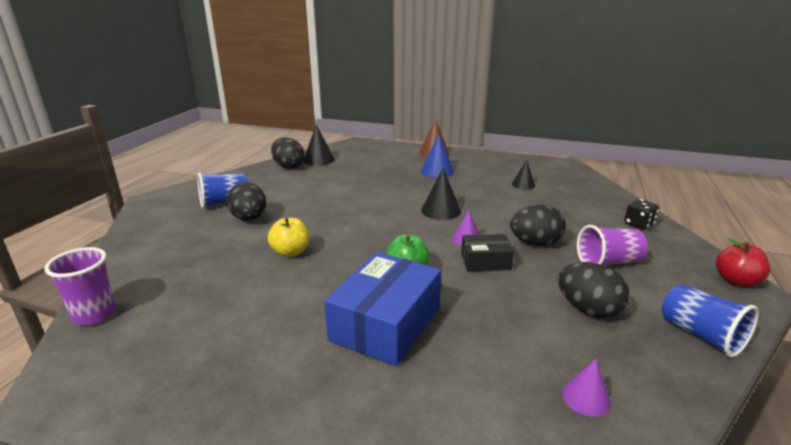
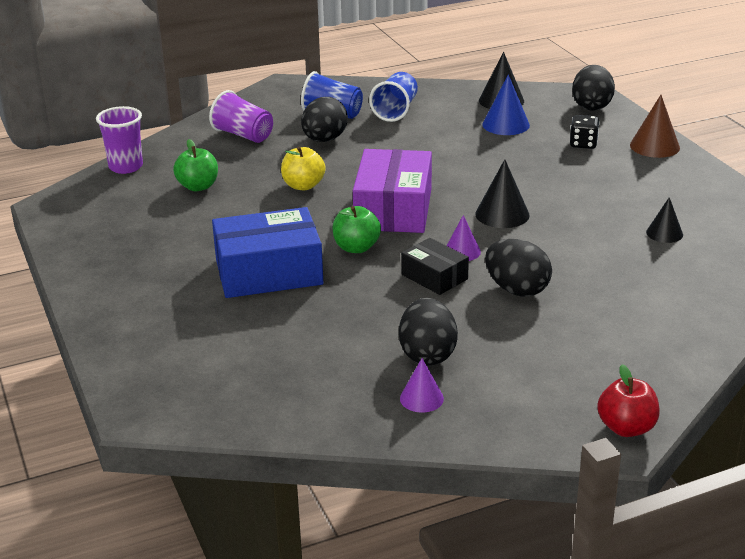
camera: 50 degrees right, 5 degrees up
black egg [271,137,304,169] -> black egg moved to [572,65,615,111]
blue cone [421,135,454,178] -> blue cone moved to [482,74,530,135]
purple cone [562,359,611,417] -> purple cone moved to [400,358,444,412]
purple cup [577,225,647,265] -> purple cup moved to [209,90,273,143]
black dice [624,199,659,230] -> black dice moved to [570,115,600,149]
blue cup [662,284,759,358] -> blue cup moved to [369,72,418,122]
none -> green apple [173,139,218,191]
none -> purple box [353,149,432,233]

